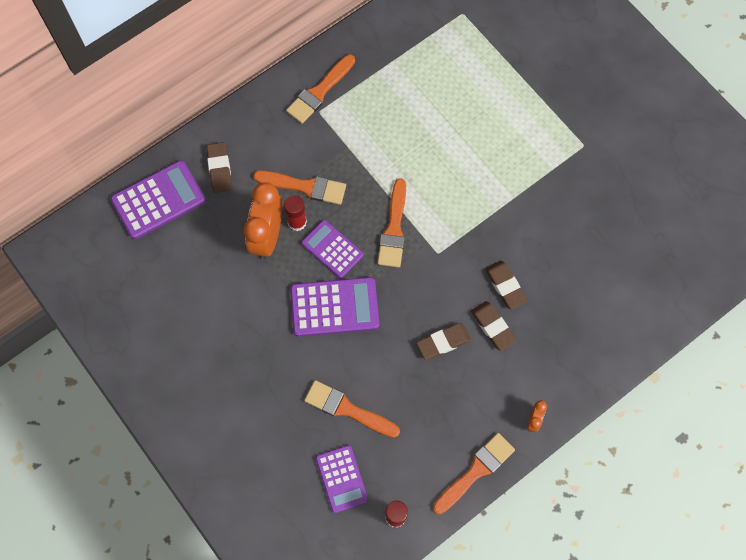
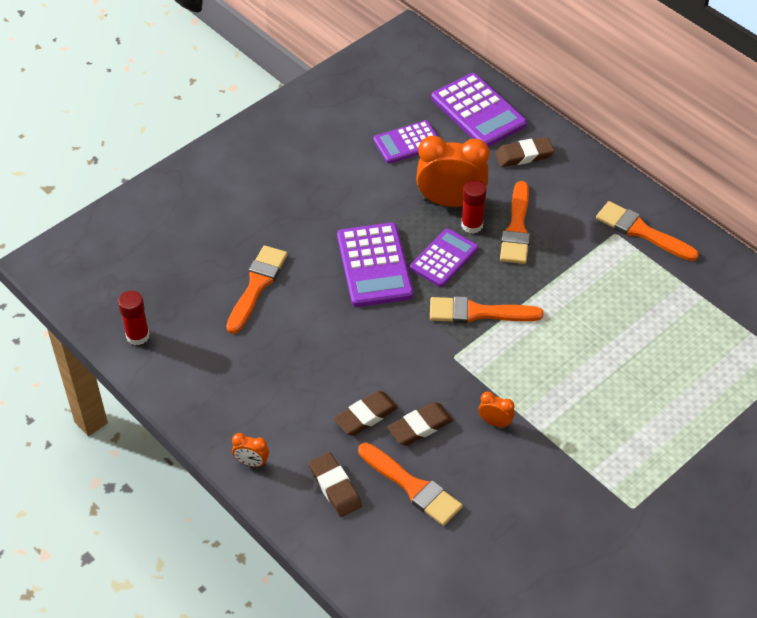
camera: 85 degrees right, 20 degrees down
purple calculator [316,445,368,513] -> purple calculator moved to [373,120,438,164]
brown eraser [417,323,471,360] -> brown eraser moved to [309,452,362,517]
orange brush [433,433,515,514] -> orange brush moved to [358,443,463,526]
none -> orange clock [478,391,515,428]

